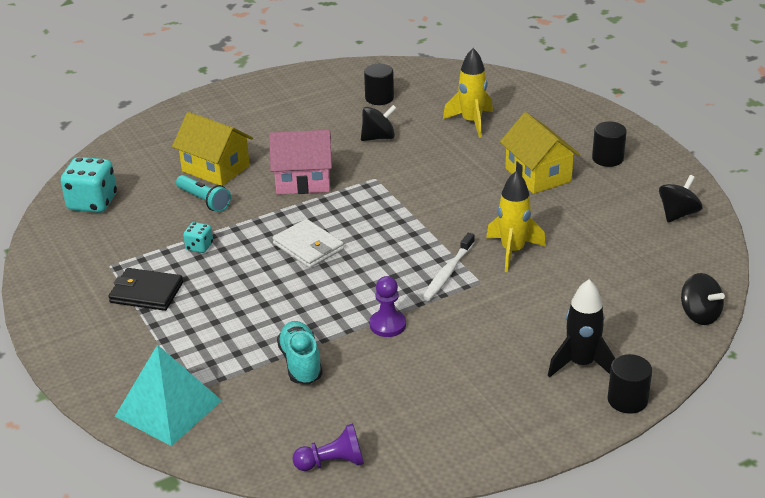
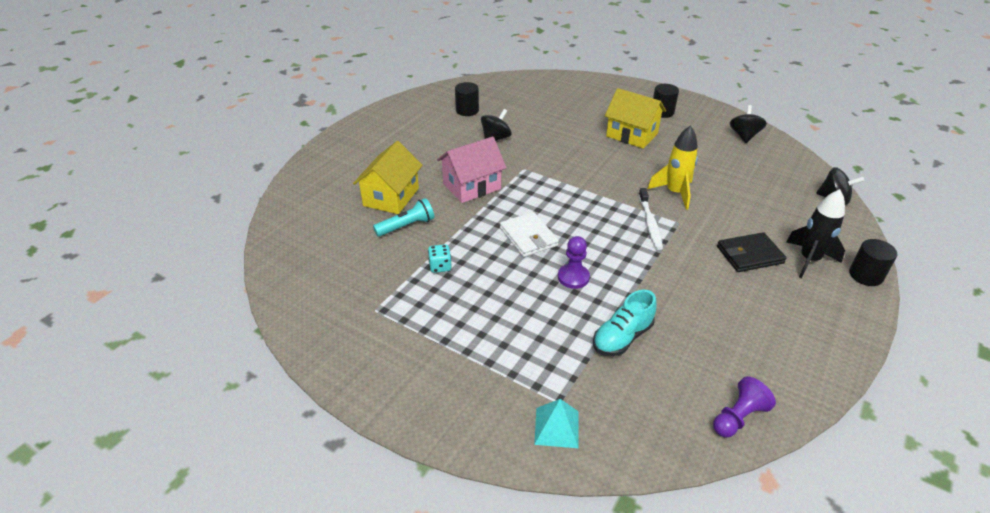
camera: 30 degrees left, 5 degrees up
turquoise dice [61,157,117,213] -> none
black wallet [108,268,183,311] -> black wallet moved to [717,232,787,272]
turquoise pyramid [115,345,222,446] -> turquoise pyramid [534,399,579,448], size x0.57
yellow house [172,112,253,186] -> yellow house turned 75 degrees counterclockwise [353,141,422,214]
turquoise flashlight [176,175,231,212] -> turquoise flashlight turned 45 degrees counterclockwise [373,198,434,237]
white wallet [273,219,344,268] -> white wallet turned 45 degrees clockwise [500,212,559,257]
turquoise shoe [277,321,323,384] -> turquoise shoe turned 90 degrees counterclockwise [593,290,657,356]
purple pawn [370,276,406,337] -> purple pawn moved to [558,236,590,289]
yellow rocket [443,48,493,138] -> none

